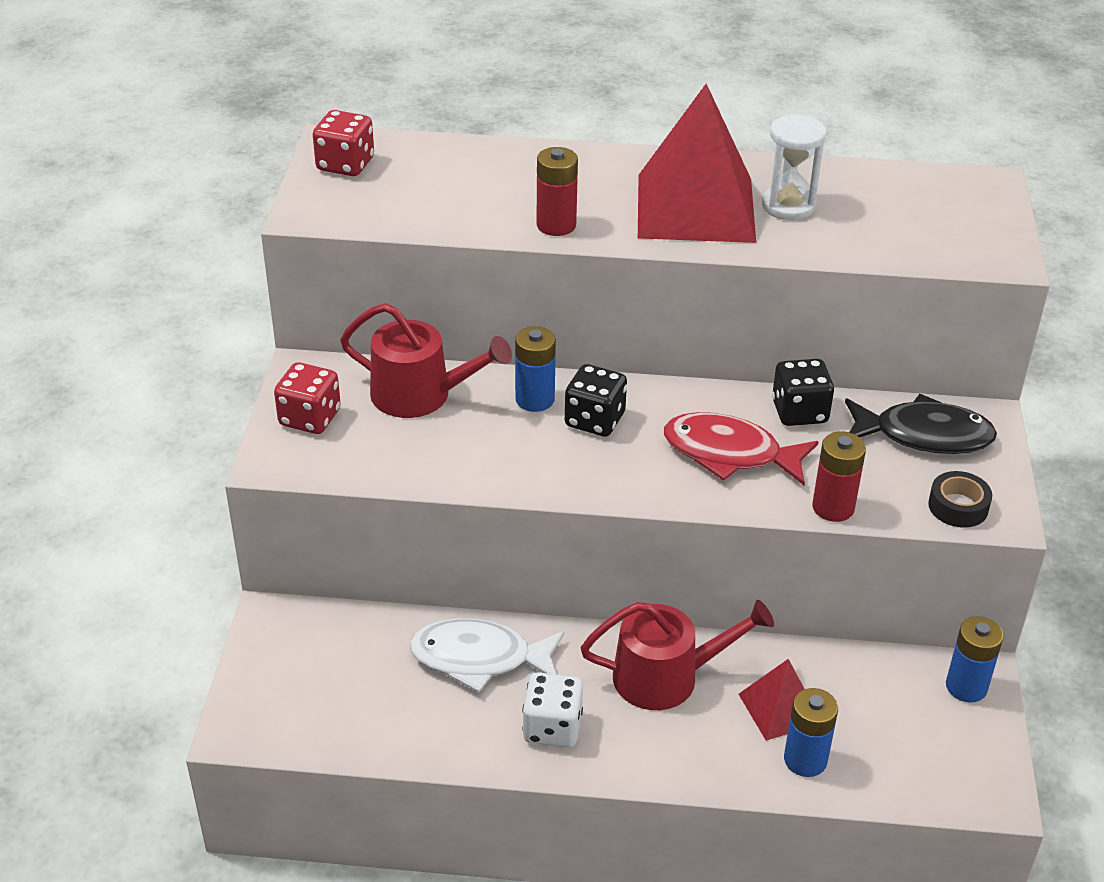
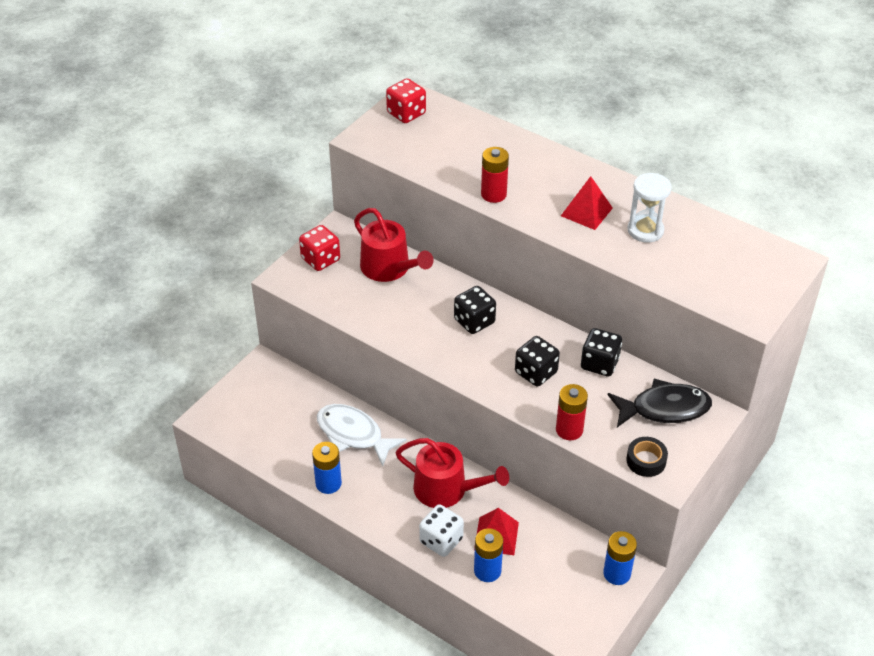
camera: 30 degrees right, 5 degrees up
blue battery [515,326,556,412] -> blue battery moved to [312,442,342,494]
white dice [522,673,583,747] -> white dice moved to [419,504,464,557]
red pyramid [638,84,756,243] -> red pyramid [561,176,613,230], size x0.50
red fish [664,412,819,485] -> black dice [515,336,560,387]
black fish [845,394,997,454] -> black fish turned 45 degrees counterclockwise [608,379,712,427]

